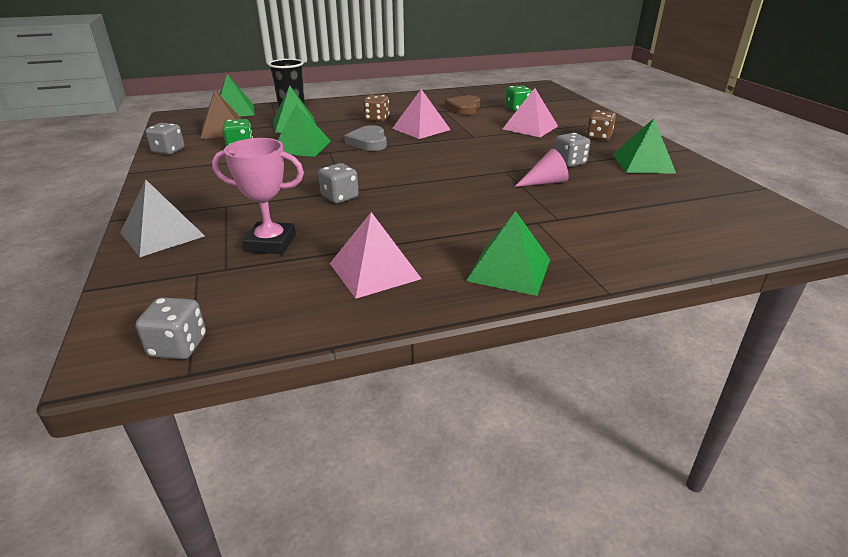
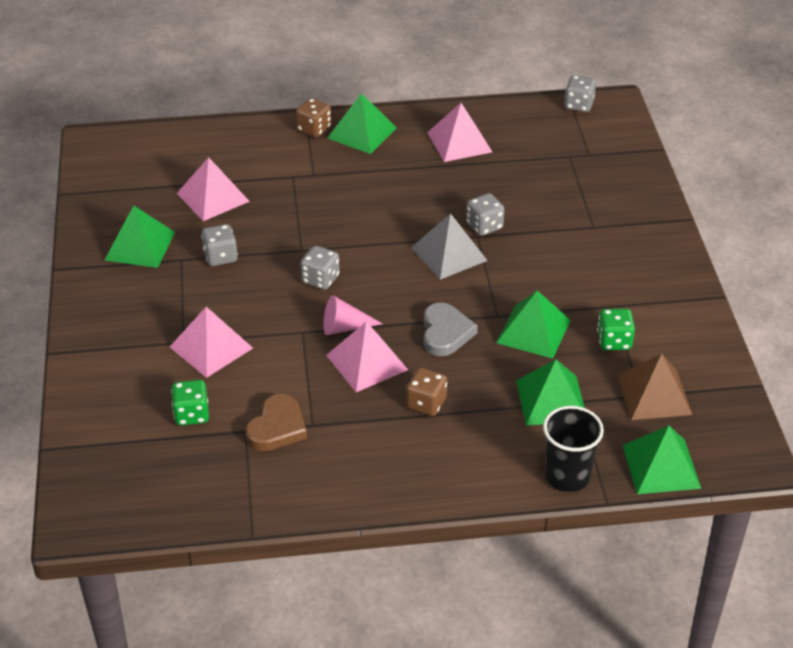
camera: 170 degrees left, 10 degrees up
grey pyramid [120,180,205,257] -> grey pyramid moved to [411,213,488,280]
grey dice [145,123,184,155] -> grey dice moved to [300,246,340,290]
pink trophy [212,138,304,254] -> none
pink cone [514,149,569,187] -> pink cone moved to [323,295,383,335]
brown dice [586,110,616,141] -> brown dice moved to [296,98,331,138]
none -> pink pyramid [176,157,250,221]

